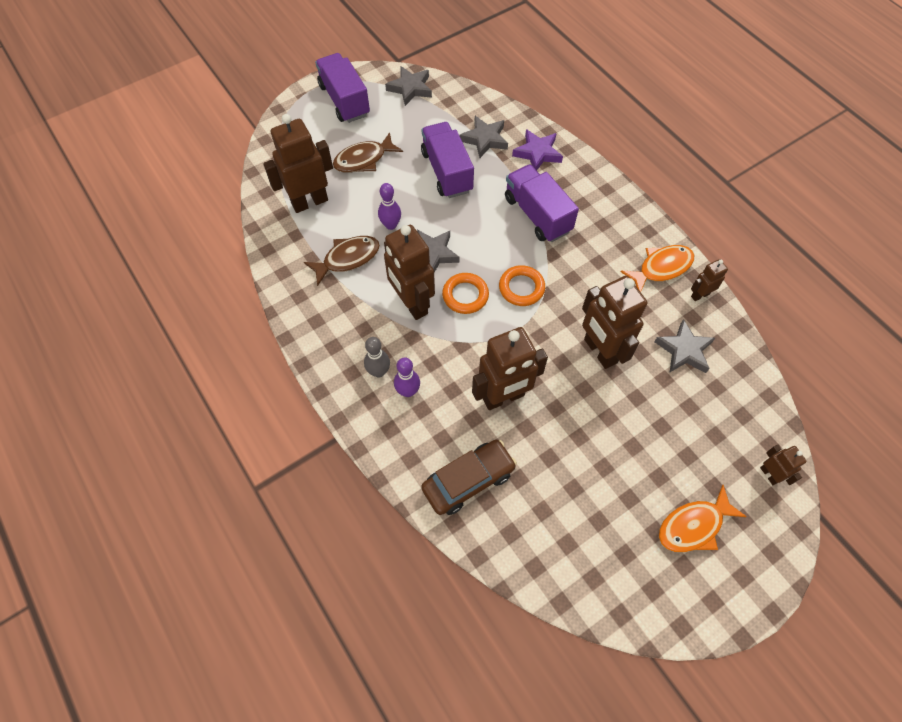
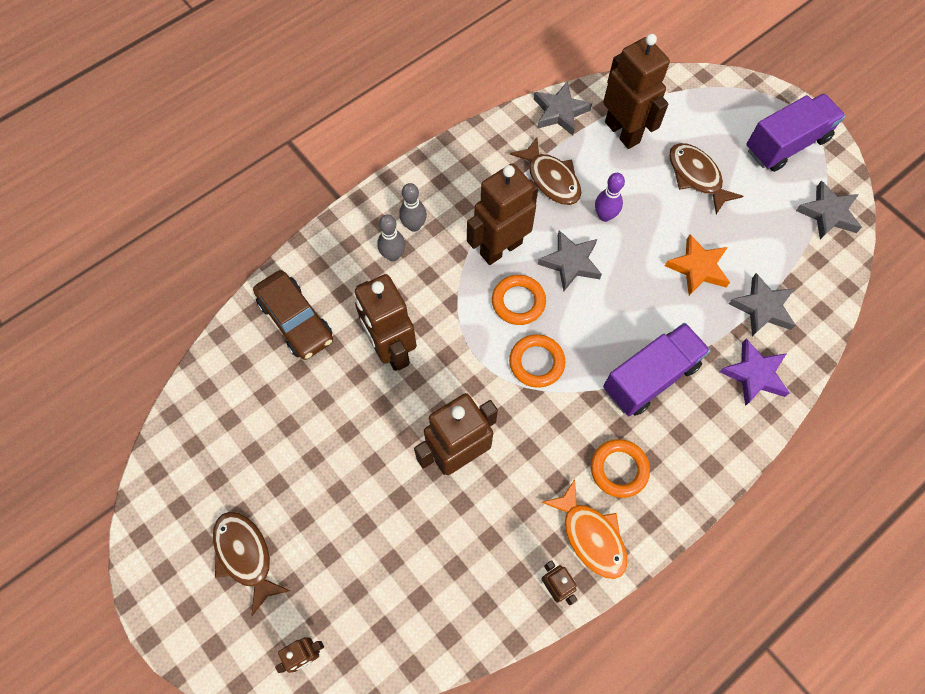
camera: 85 degrees right, 5 degrees up
purple bowling pin [394,357,420,397] -> grey bowling pin [377,214,405,261]
purple truck [421,122,474,198] -> orange star [665,234,730,296]
grey star [655,319,715,373] -> grey star moved to [534,82,592,136]
orange fish [659,485,747,552] -> brown fish [213,512,290,616]
none -> orange ring [591,439,650,498]

